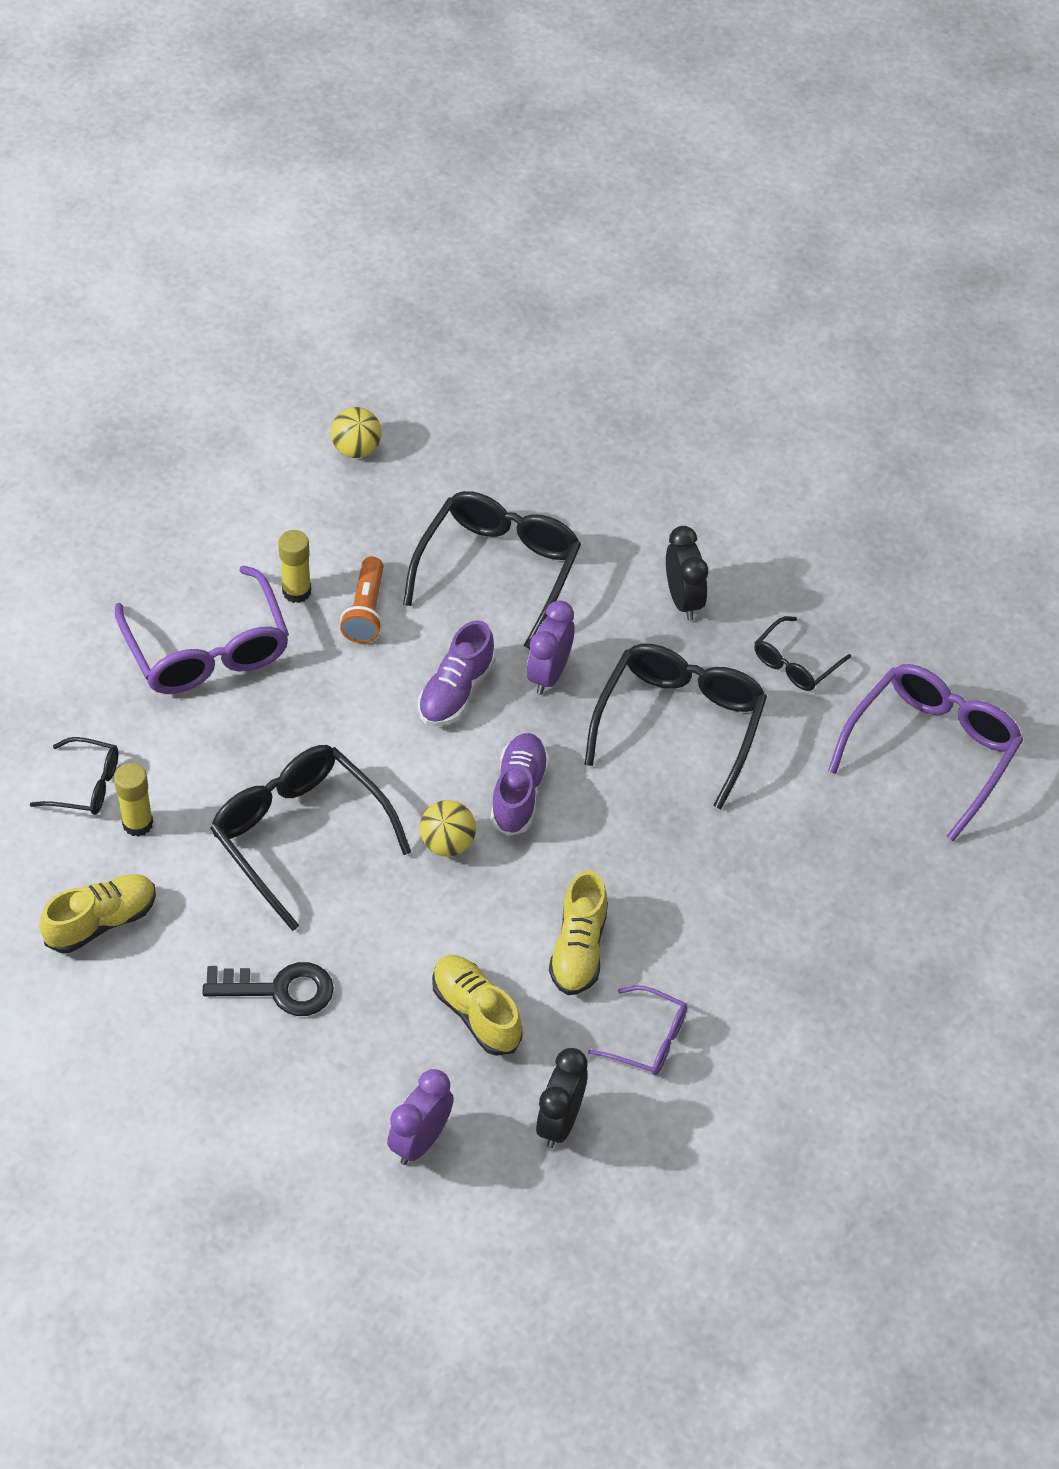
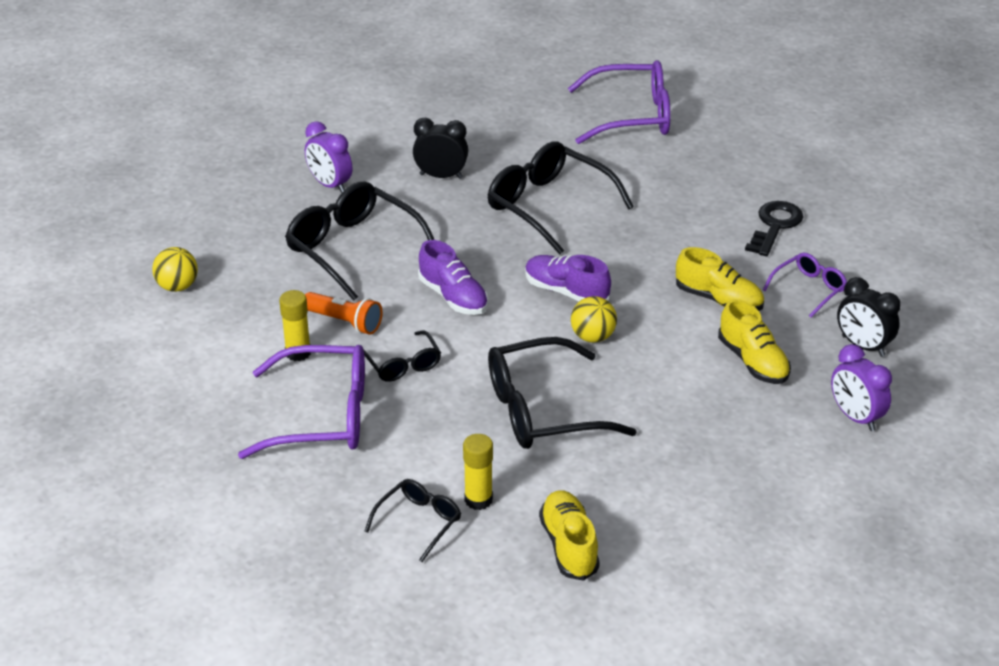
camera: 65 degrees left, 15 degrees down
black key [202,962,334,1016] -> black key moved to [745,201,803,256]
yellow shoe [432,955,522,1056] -> yellow shoe turned 105 degrees counterclockwise [718,299,791,384]
purple clock [527,600,574,695] -> purple clock moved to [305,121,352,193]
black glasses [754,616,851,691] -> black glasses moved to [363,330,441,382]
purple glasses [828,664,1024,841] -> purple glasses turned 120 degrees clockwise [568,60,670,144]

